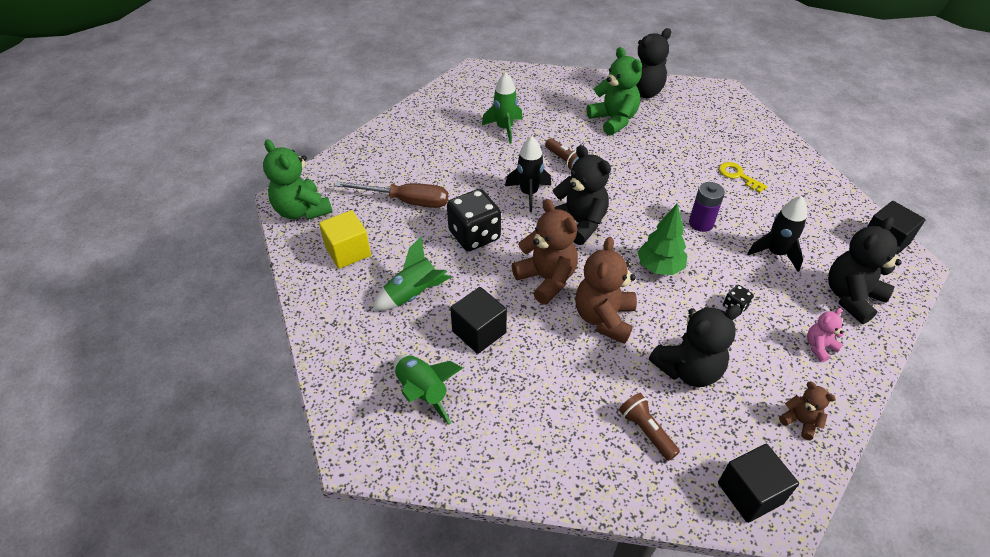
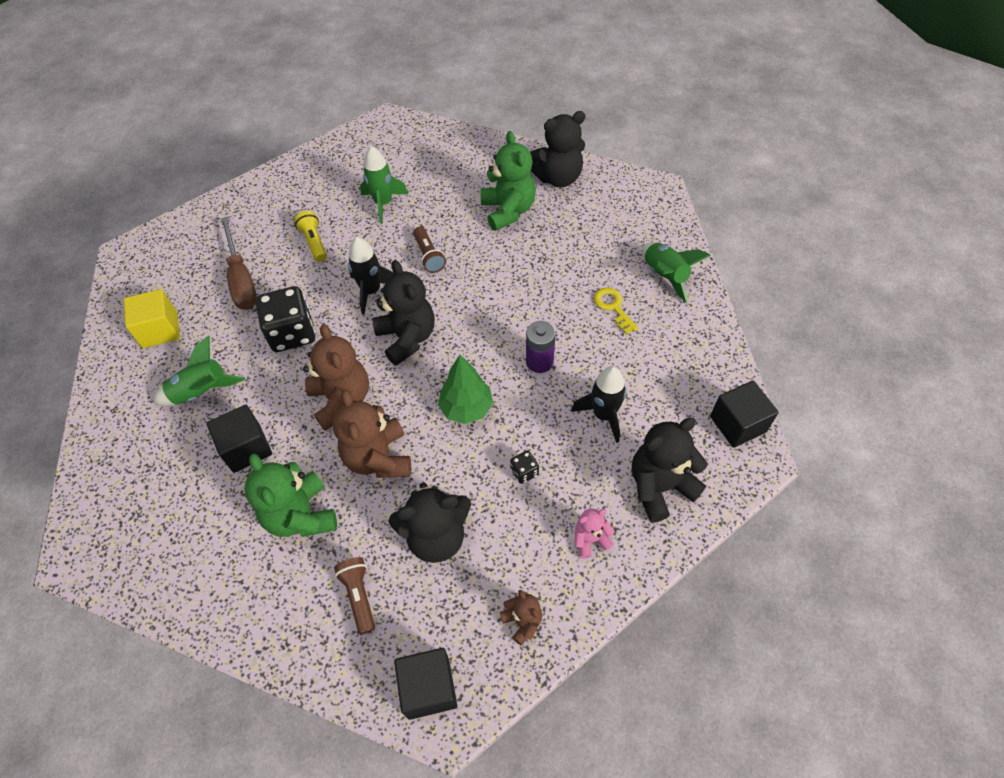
camera: 15 degrees right, 10 degrees up
green teddy bear [263,140,333,220] -> green teddy bear moved to [244,454,337,537]
brown screwdriver [334,181,448,208] -> brown screwdriver turned 45 degrees clockwise [221,217,257,310]
green rocket [393,355,463,424] -> green rocket moved to [642,242,711,304]
brown teddy bear [575,237,637,344] -> brown teddy bear turned 45 degrees counterclockwise [333,390,411,478]
none -> yellow flashlight [294,211,327,262]

